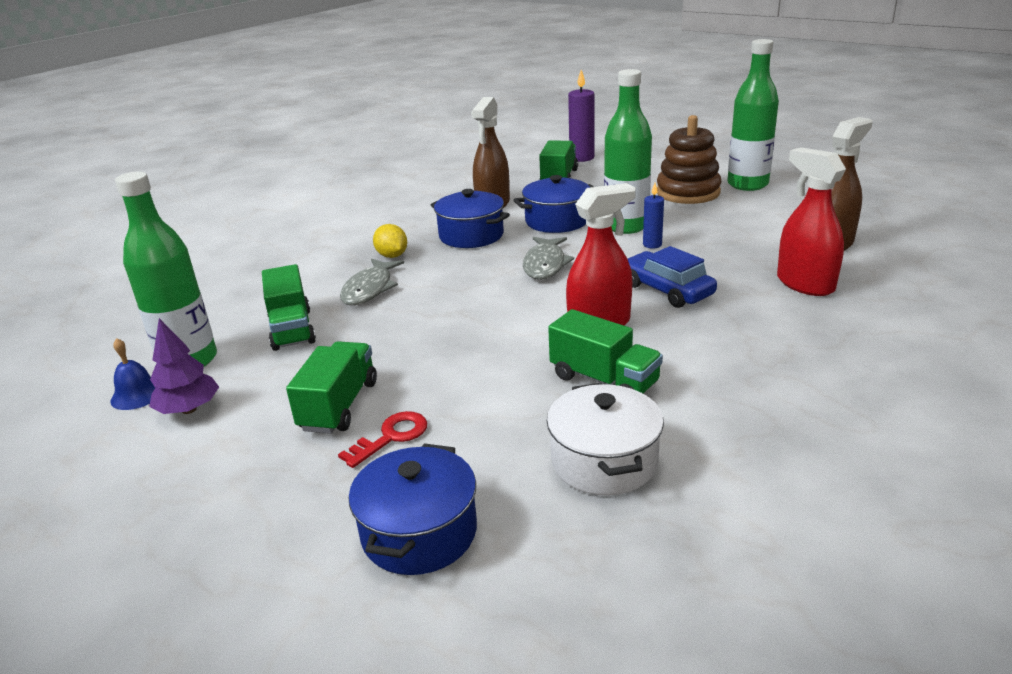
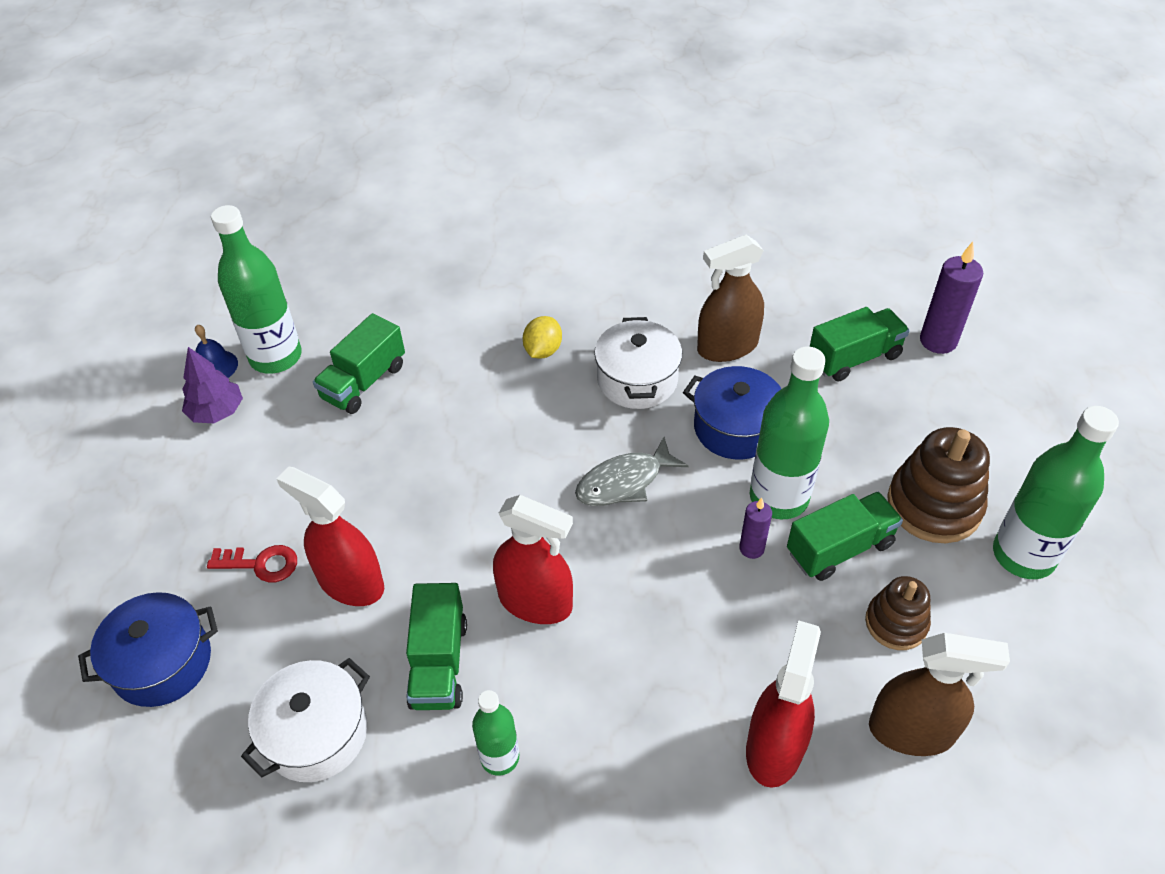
camera: 50 degrees right, 20 degrees up
green truck [286,341,377,434] -> green truck moved to [787,492,903,581]
grey fish [340,259,404,305] -> none
blue pot [431,189,510,248] -> white pot [594,317,682,409]
blue car [628,246,717,308] -> none
blue candle [643,183,664,248] -> purple candle [739,498,772,559]
none -> red spray bottle [277,467,384,606]
none -> green bottle [472,690,519,776]
none -> brown stacking toy [865,576,931,650]

